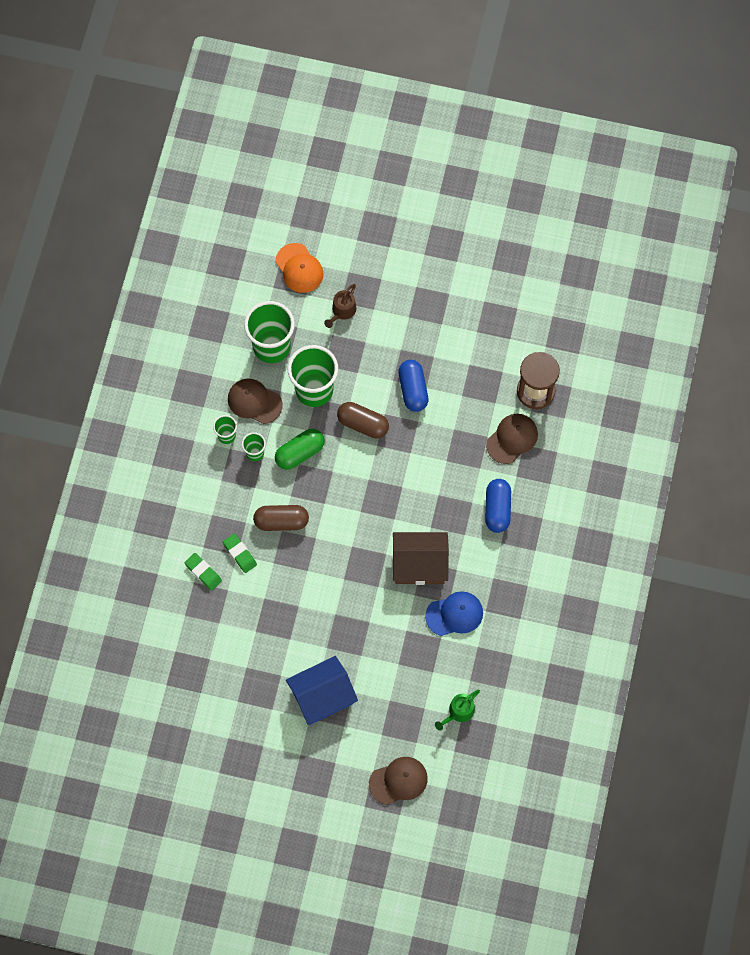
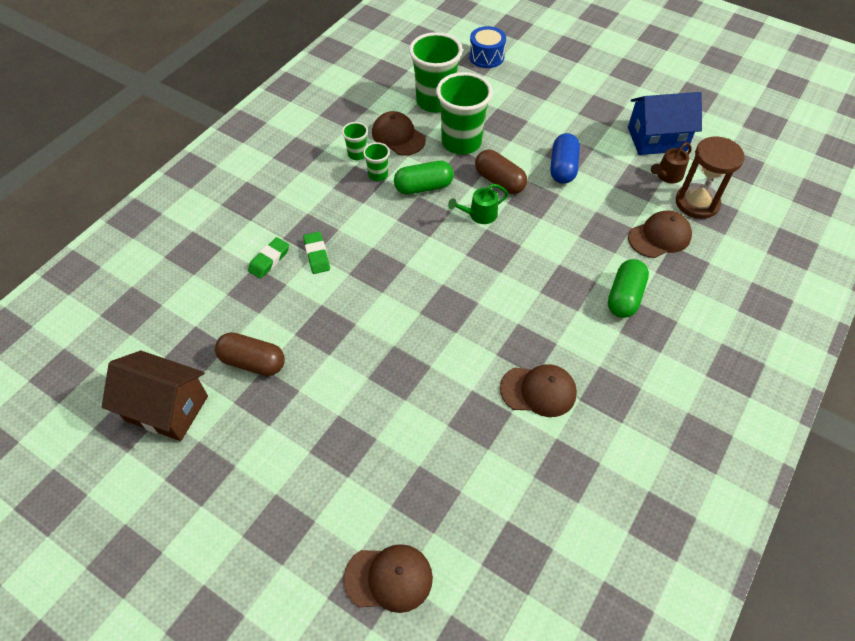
camera: 20 degrees right, 15 degrees down
green eraser [185,553,222,591] -> green eraser turned 60 degrees clockwise [248,237,289,279]
brown capsule [253,505,309,531] -> brown capsule moved to [215,332,285,376]
orange cap [276,243,324,293] -> blue drum [469,26,506,68]
blue house [286,656,358,725] -> blue house moved to [628,92,702,155]
brown watering can [324,284,356,328] -> brown watering can moved to [651,142,692,183]
brown house [393,532,449,585] -> brown house moved to [102,351,208,441]
blue cap [425,591,483,636] -> brown cap [500,364,577,417]
green watering can [435,690,480,730] -> green watering can moved to [448,184,509,224]
blue capsule [485,479,511,533] -> green capsule [608,259,649,318]

